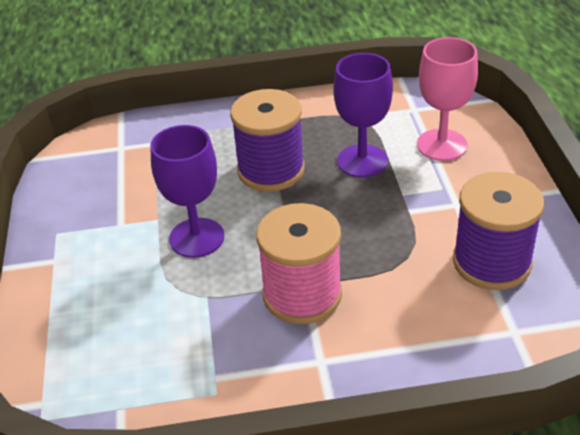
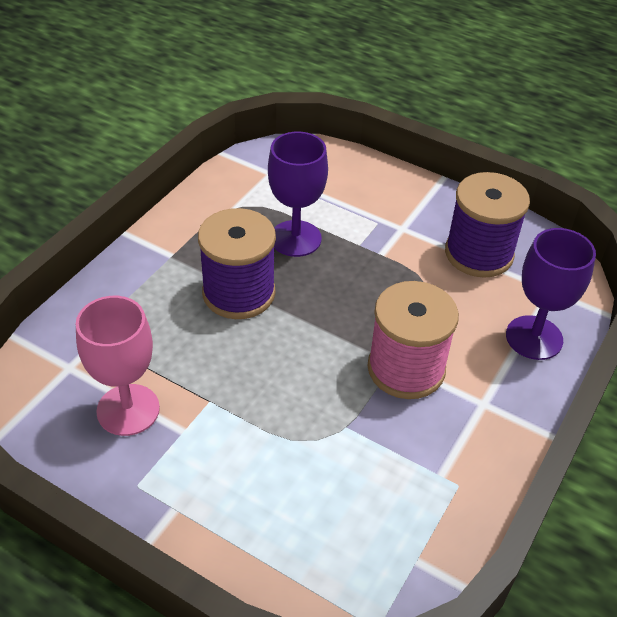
camera: 55 degrees left, 5 degrees up
purple goblet [150,125,224,258] -> purple goblet moved to [506,228,596,360]
pink goblet [417,37,478,161] -> pink goblet moved to [76,296,160,436]

